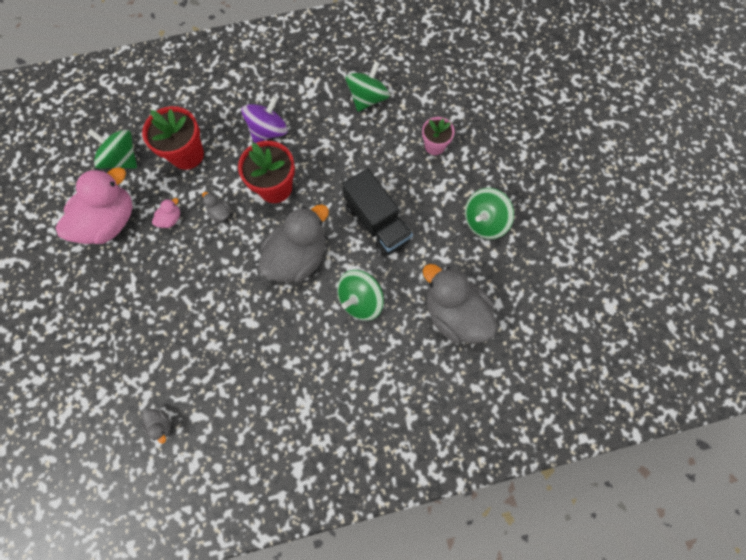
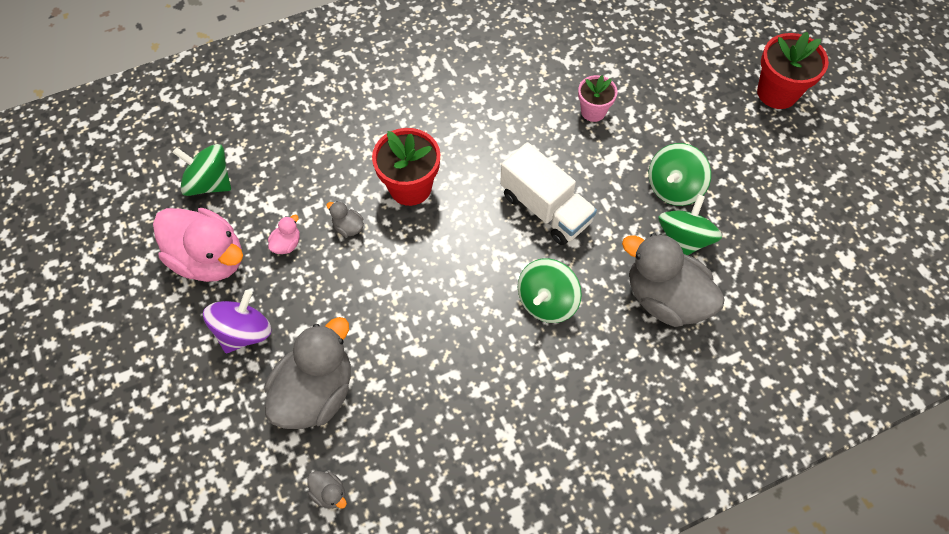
camera: 10 degrees left, 10 degrees down
pink duck [55,167,133,244] -> pink duck turned 90 degrees clockwise [153,208,243,282]
red flower pot [142,106,204,170] -> red flower pot moved to [757,32,829,109]
purple spinning top [242,96,288,143] -> purple spinning top moved to [203,290,272,353]
grey duck [258,204,329,282] -> grey duck moved to [265,317,351,429]
black truck [342,168,413,257] -> white truck [500,142,597,245]
green spinning top [346,61,390,112] -> green spinning top moved to [658,194,722,255]

